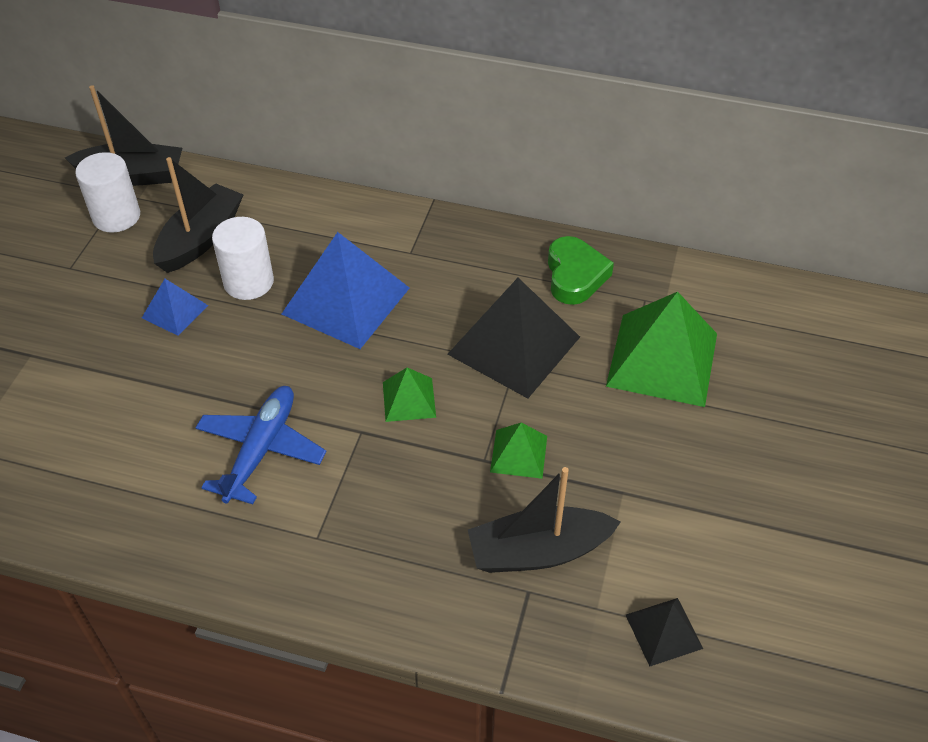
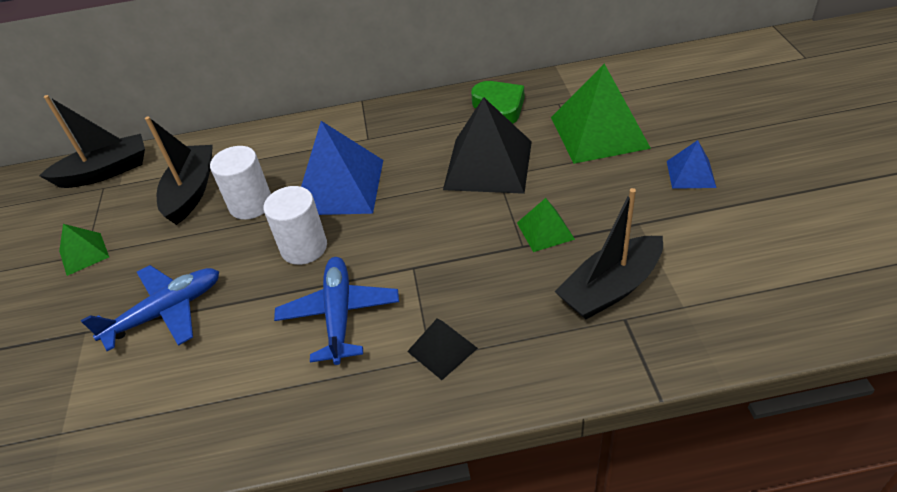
camera: 20 degrees left, 5 degrees down
white cylinder [75,152,140,232] -> white cylinder moved to [263,186,327,265]
blue pyramid [142,279,208,336] -> blue pyramid moved to [667,140,716,189]
green pyramid [383,367,436,422] -> green pyramid moved to [59,224,109,276]
black pyramid [626,598,703,666] -> black pyramid moved to [407,319,478,380]
none -> blue plane [81,265,219,351]

